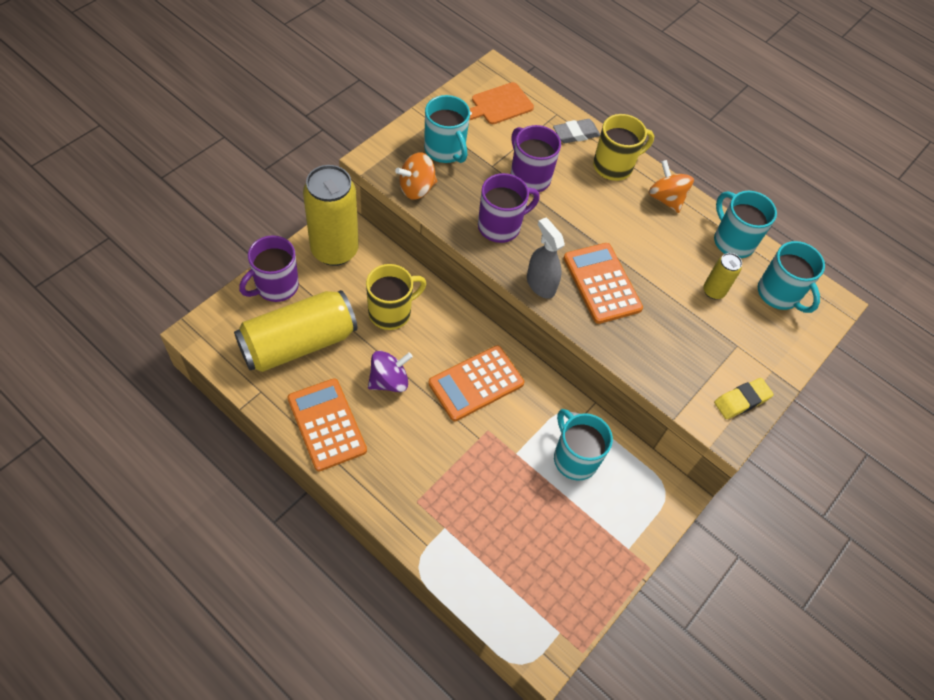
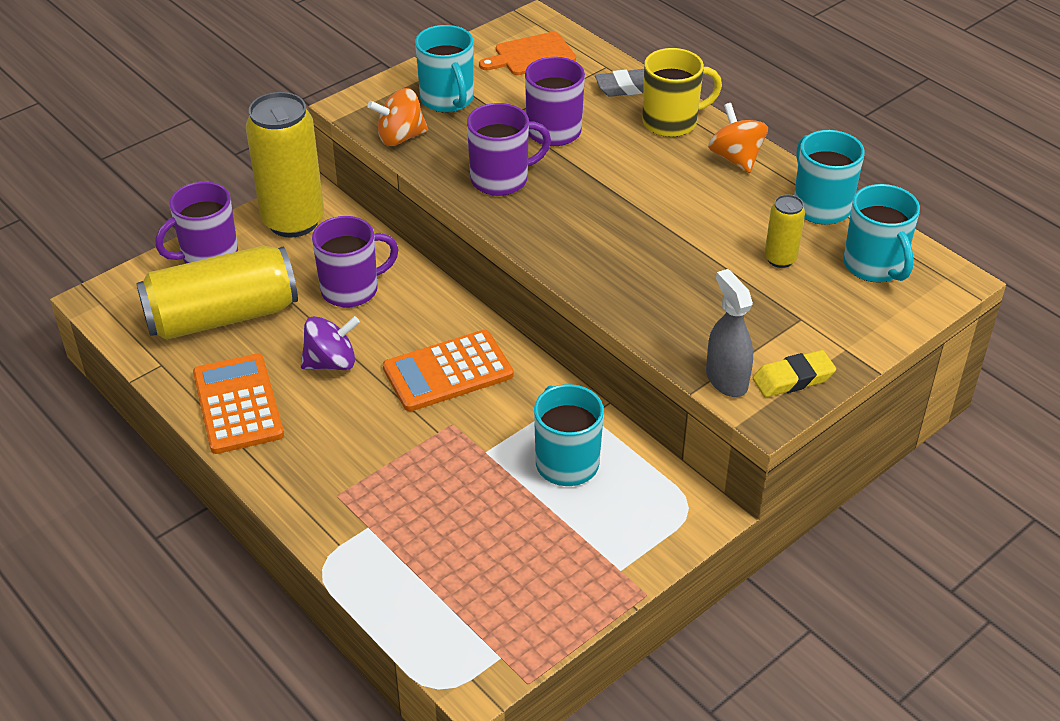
camera: 15 degrees right, 15 degrees down
yellow mug [366,264,427,330] -> purple mug [312,216,399,307]
grey spray bottle [527,218,565,299] -> grey spray bottle moved to [706,269,753,397]
orange calculator [563,243,643,324] -> none

